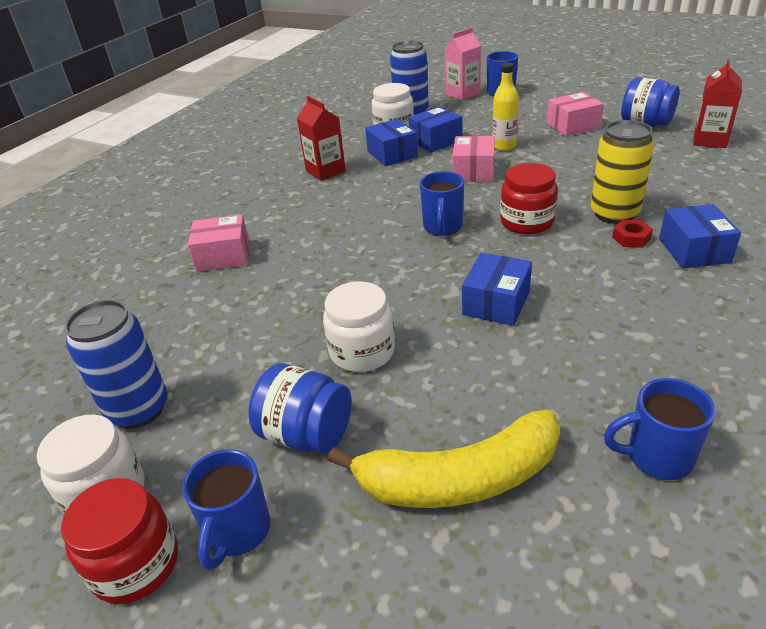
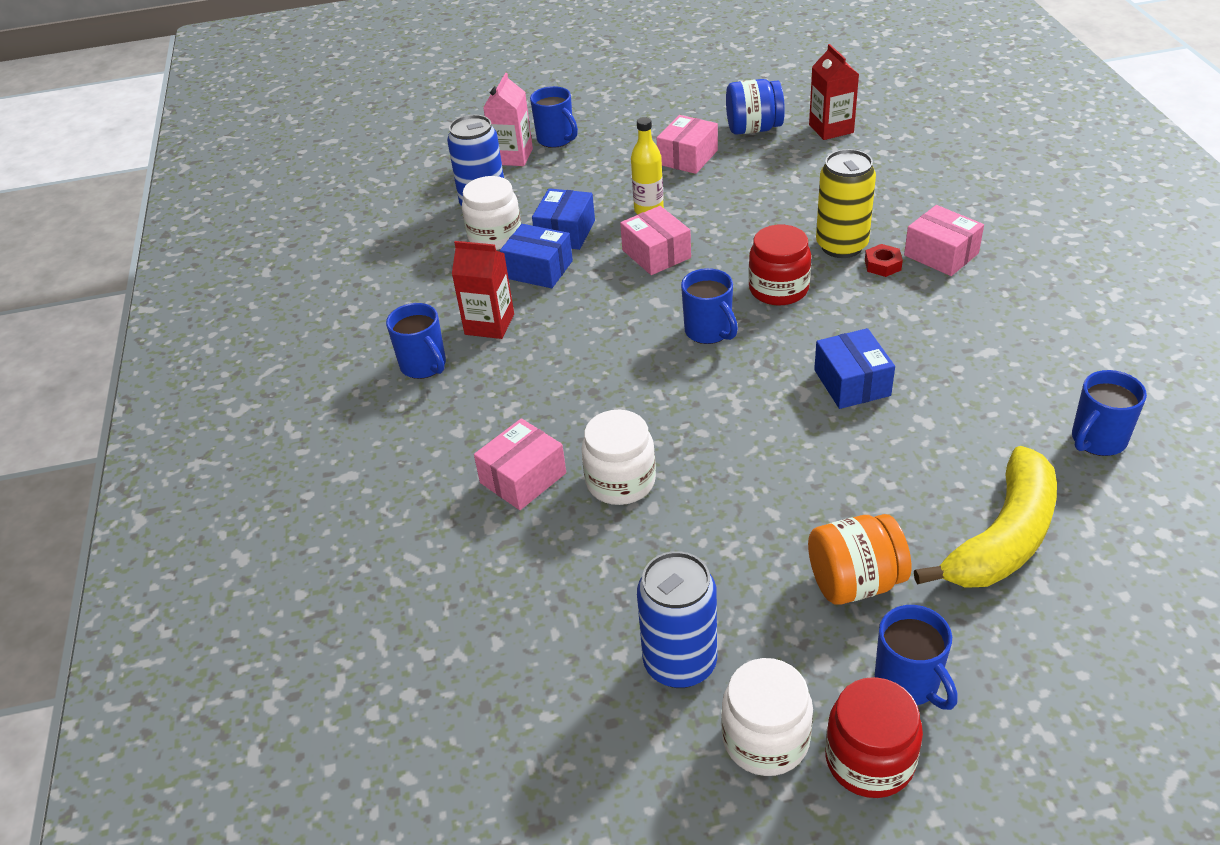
camera: 40 degrees left, 5 degrees up
blue jar [248,363,351,453] -> orange jar [808,514,911,605]
white jar [323,281,395,372] -> white jar moved to [581,410,656,505]
blue box [659,204,741,268] -> pink box [904,205,984,276]
none -> blue mug [386,303,446,379]

